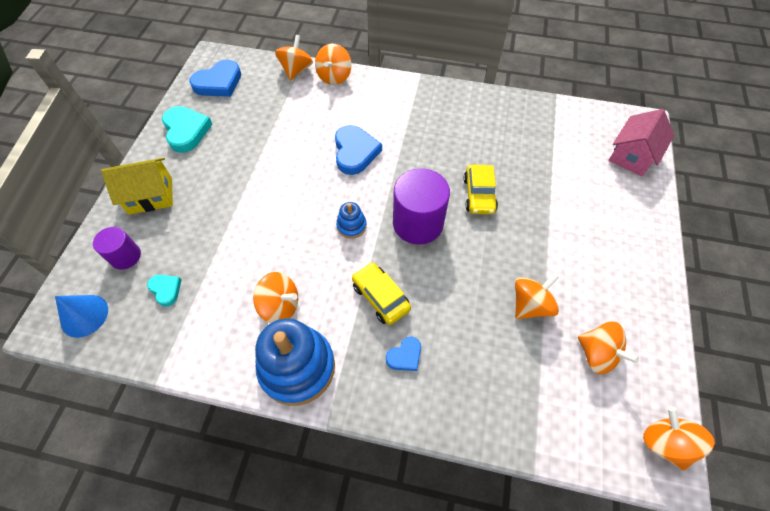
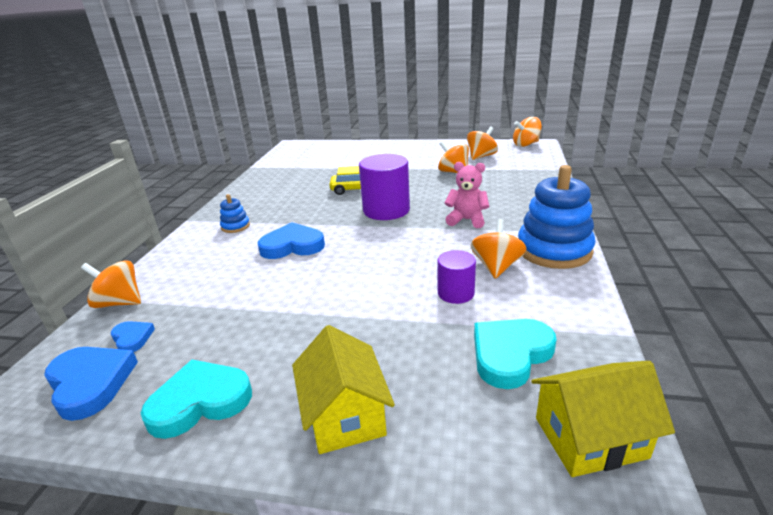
camera: 90 degrees left, 30 degrees down
blue cone [55,295,108,338] -> yellow house [531,361,675,477]
purple cylinder [93,227,141,270] -> purple cylinder moved to [437,250,476,304]
turquoise heart [147,275,182,307] -> turquoise heart [474,319,556,389], size x1.85
orange spinning top [315,44,352,85] -> none
blue stacking toy [336,202,367,239] -> blue stacking toy moved to [220,194,250,233]
yellow car [352,262,411,325] -> pink teddy bear [444,162,489,228]
blue heart [386,337,421,371] -> blue heart moved to [111,321,155,352]
pink house [608,109,674,176] -> none

